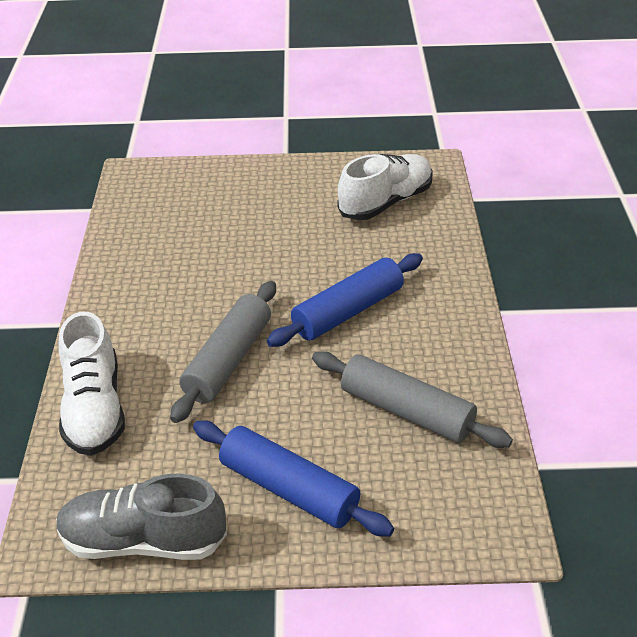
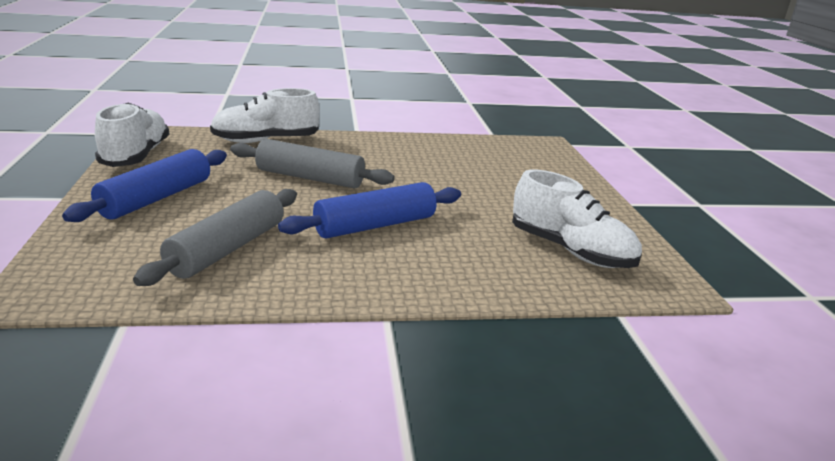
camera: 80 degrees right, 15 degrees down
grey shoe [56,473,227,560] -> white shoe [95,102,170,167]
blue rolling pin [267,253,423,347] -> blue rolling pin turned 75 degrees counterclockwise [278,182,461,239]

